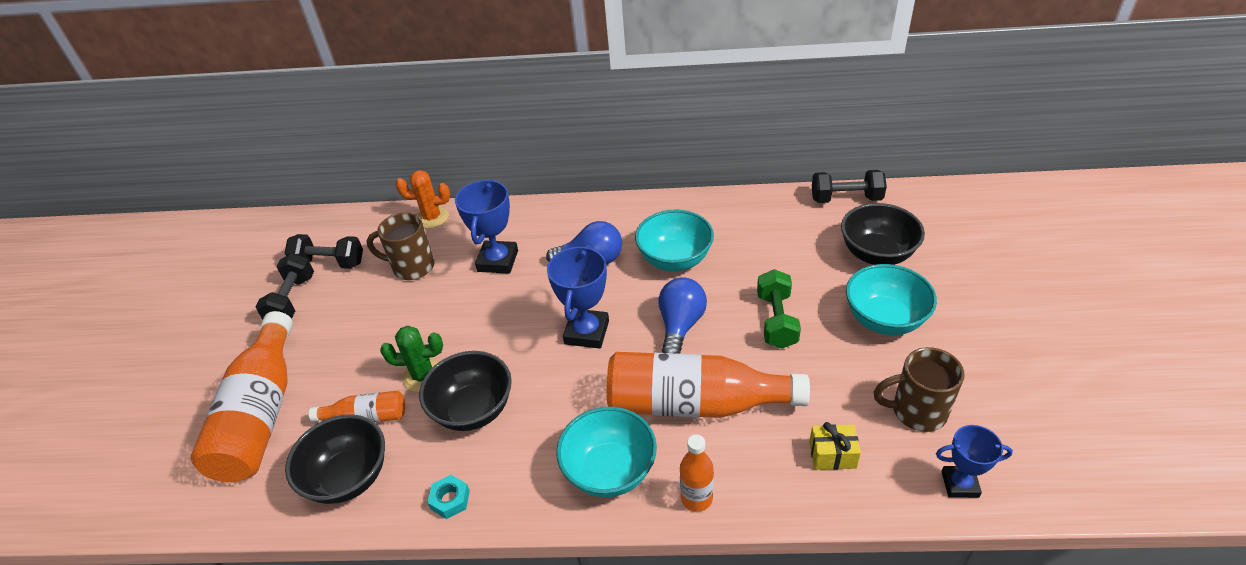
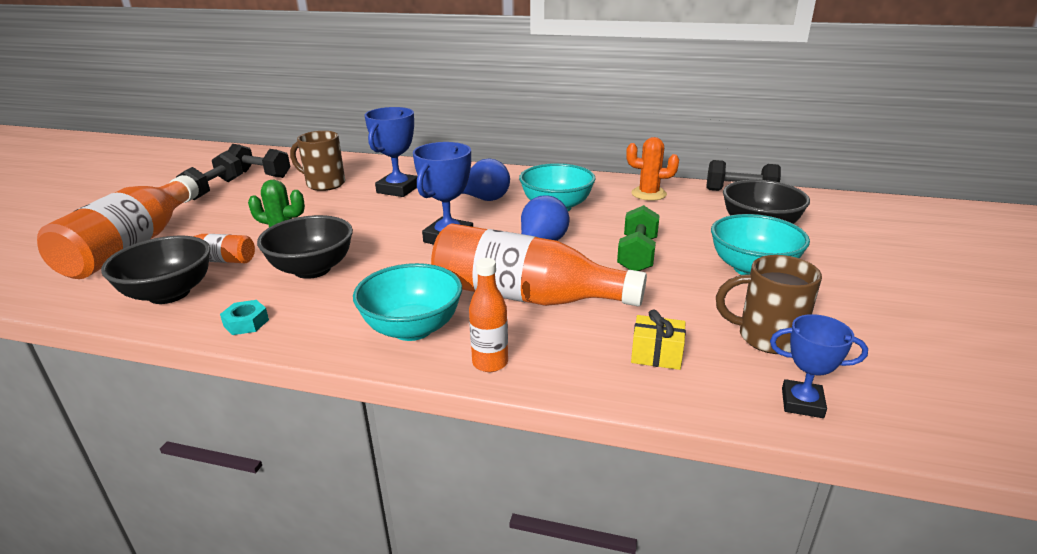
camera: 10 degrees right, 15 degrees down
orange cactus [395,170,450,229] -> orange cactus moved to [626,137,679,201]

